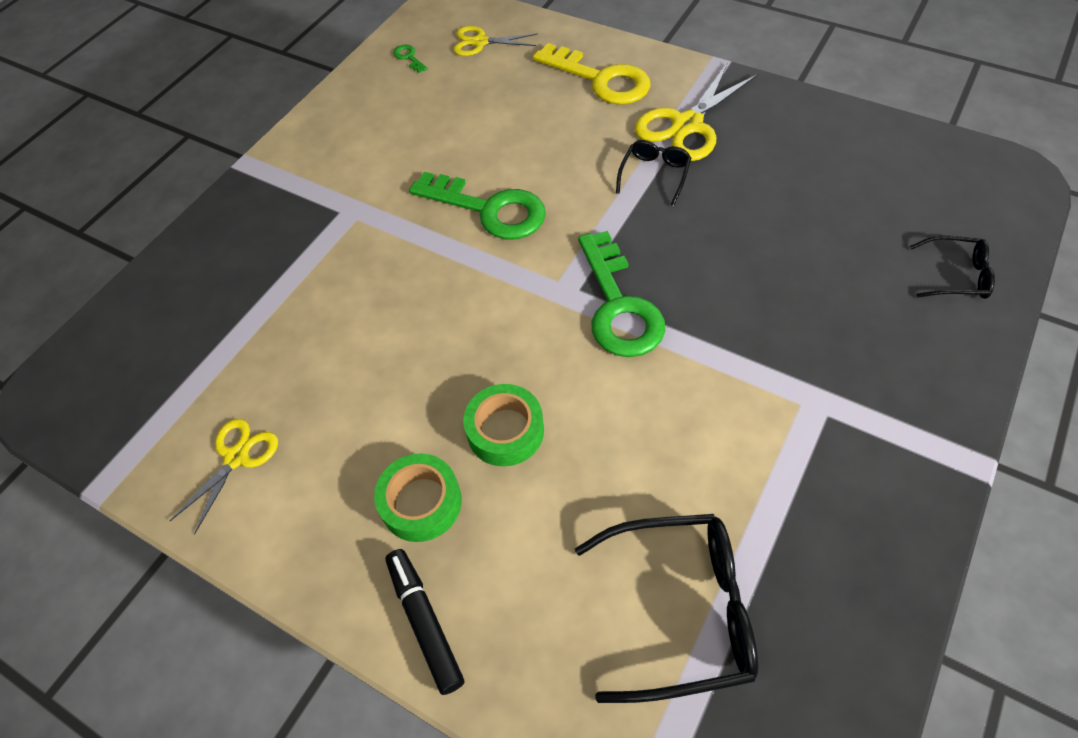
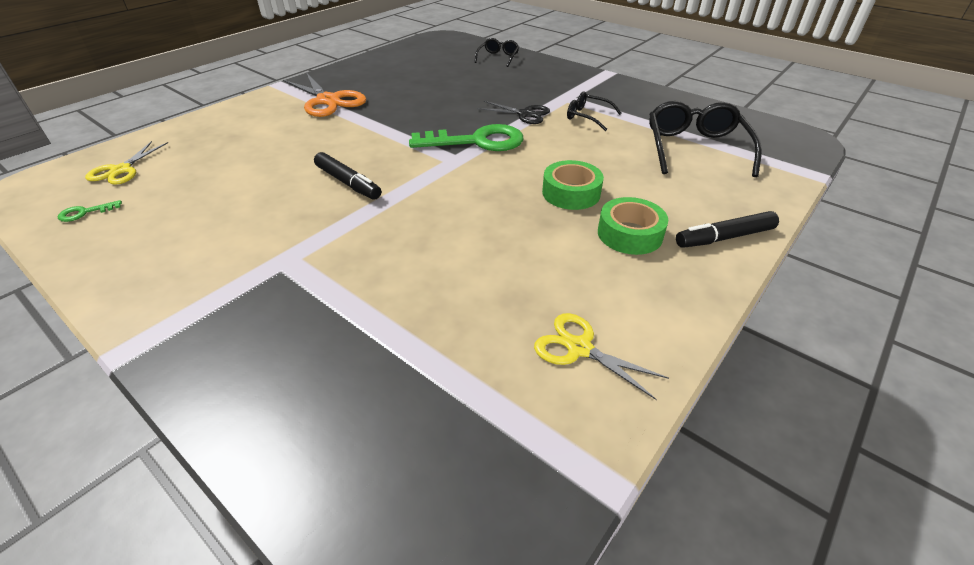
camera: 85 degrees left, 15 degrees down
green key [409,172,546,239] -> black marker [314,152,381,200]
yellow key [533,43,651,105] -> none
black glasses [616,140,691,206] -> black glasses moved to [567,91,622,131]
yellow scissors [634,62,758,161] -> orange scissors [283,72,366,117]
none -> black scissors [477,101,550,124]

